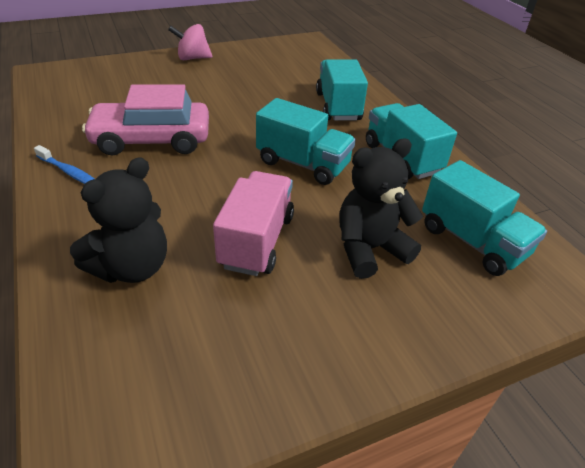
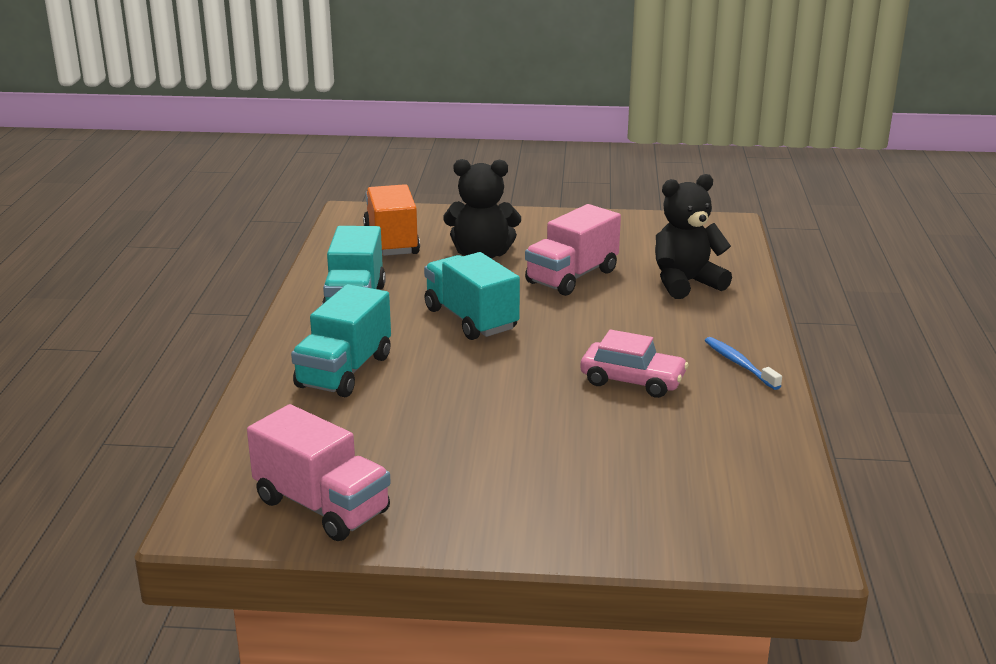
camera: 150 degrees left, 15 degrees down
pink car [82,84,209,156] -> pink car [580,329,689,398], size x0.64
pink spinning top [168,24,212,60] -> none
turquoise truck [422,160,547,276] -> orange truck [363,184,420,256]
none -> pink truck [247,404,391,541]

